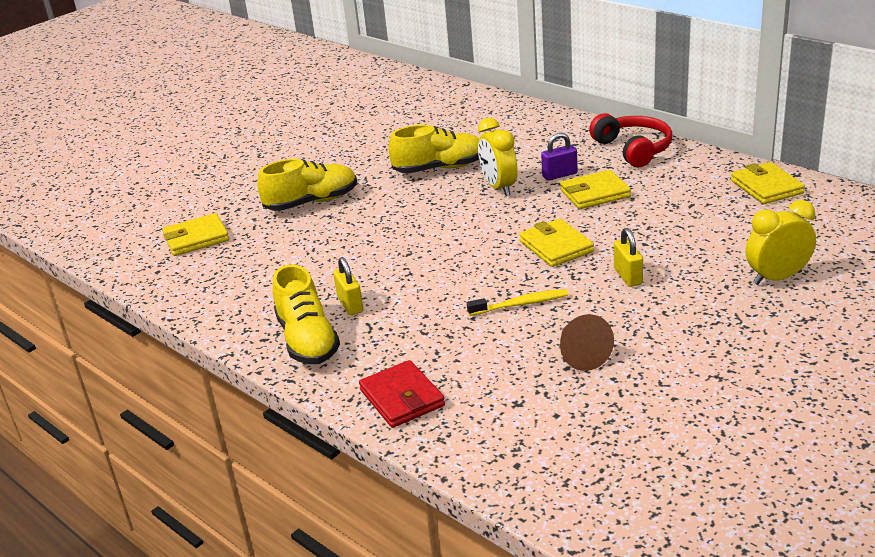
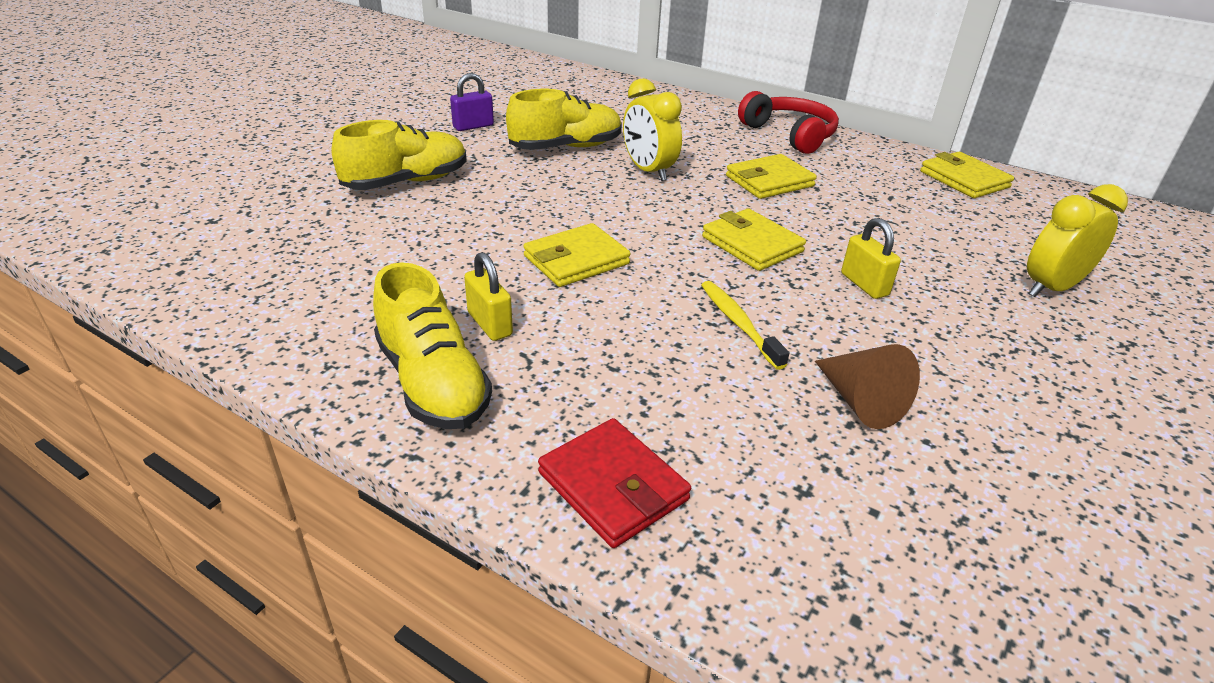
camera: 15 degrees left, 5 degrees up
yellow wallet [162,213,229,256] -> yellow wallet moved to [523,223,631,287]
yellow toothbrush [467,289,568,316] -> yellow toothbrush turned 90 degrees counterclockwise [701,281,789,370]
purple padlock [541,133,577,181] -> purple padlock moved to [450,73,494,131]

